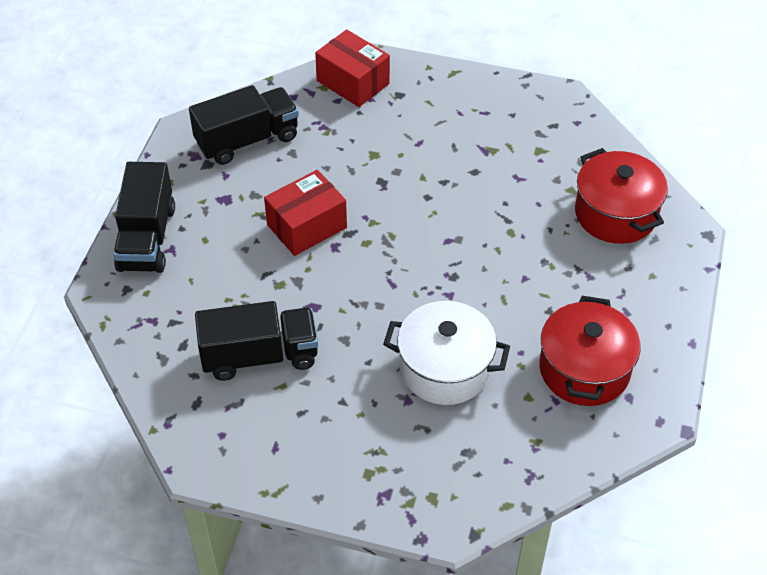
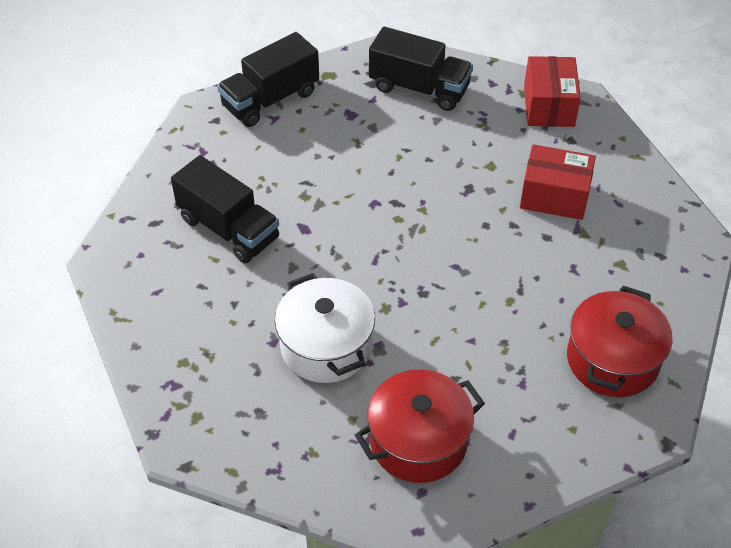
camera: 50 degrees right, 0 degrees up
red box [264,170,347,256] -> red box moved to [520,144,596,220]

